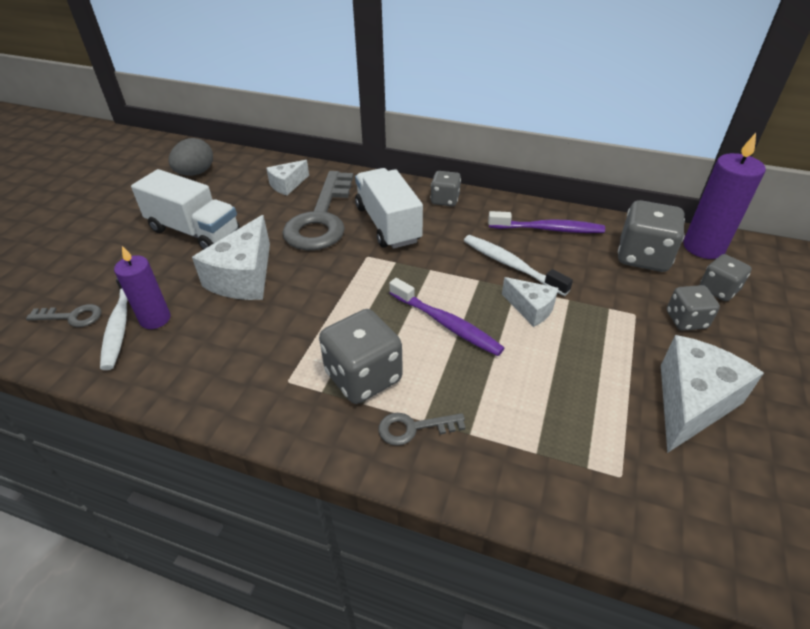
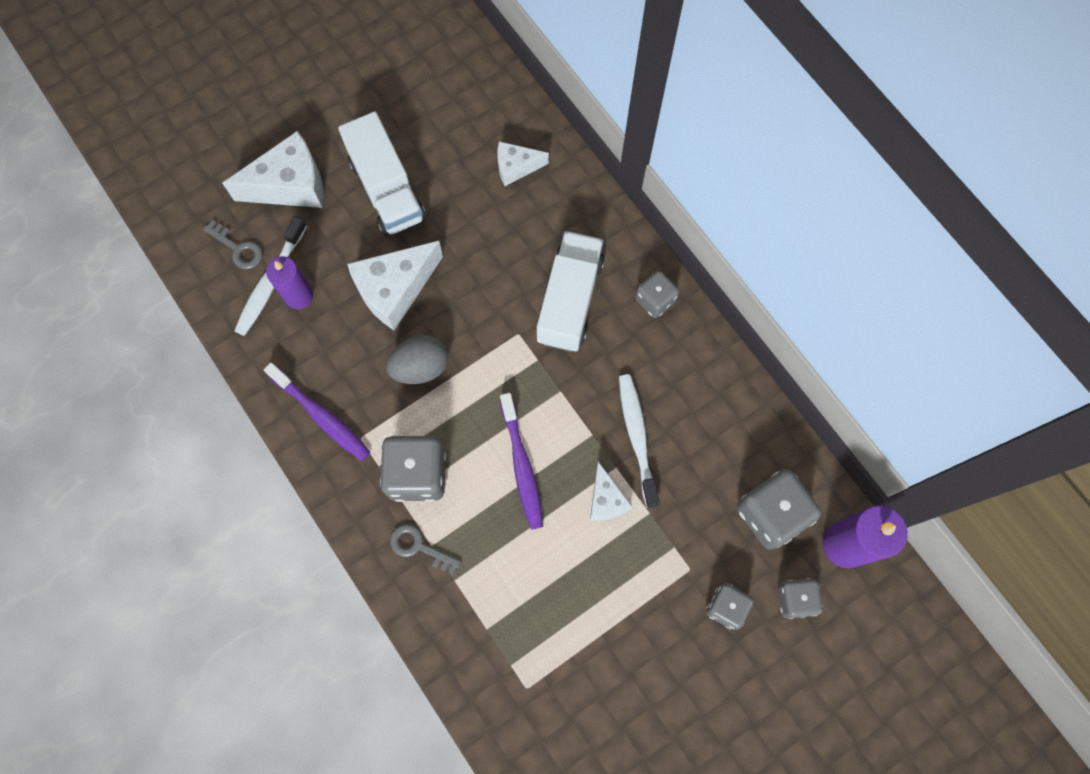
camera: 35 degrees right, 30 degrees up
grey egg [168,138,213,176] -> grey egg moved to [386,335,448,384]
grey key [283,171,353,251] -> none
purple toothbrush [488,211,605,233] -> purple toothbrush moved to [264,362,370,461]
white cheese [661,335,764,453] -> white cheese moved to [222,131,324,208]

